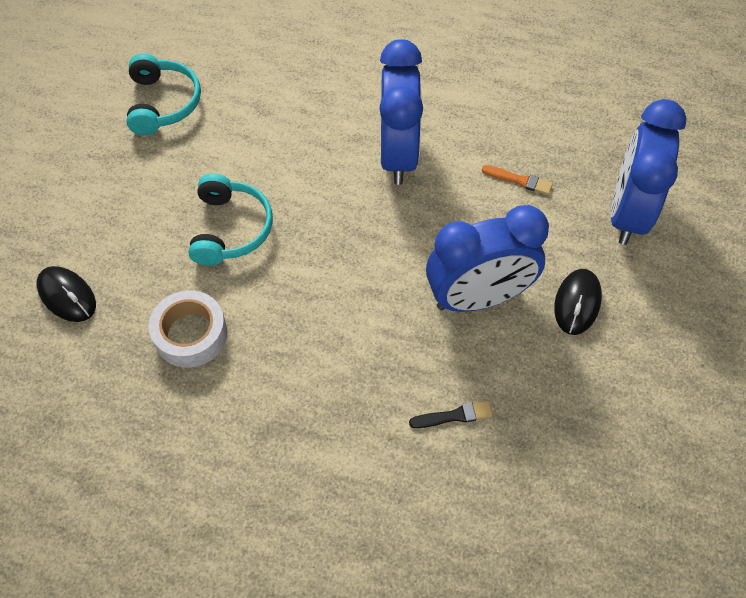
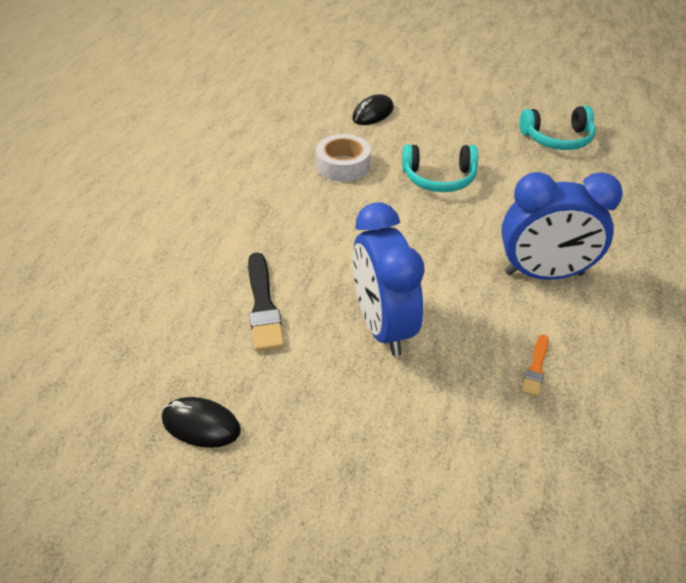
camera: 90 degrees right, 15 degrees down
black brush [409,401,493,428] -> black brush [248,252,284,351], size x1.82
black mouse [554,269,602,335] -> black mouse moved to [162,397,241,448]
blue clock [611,99,687,245] -> none

